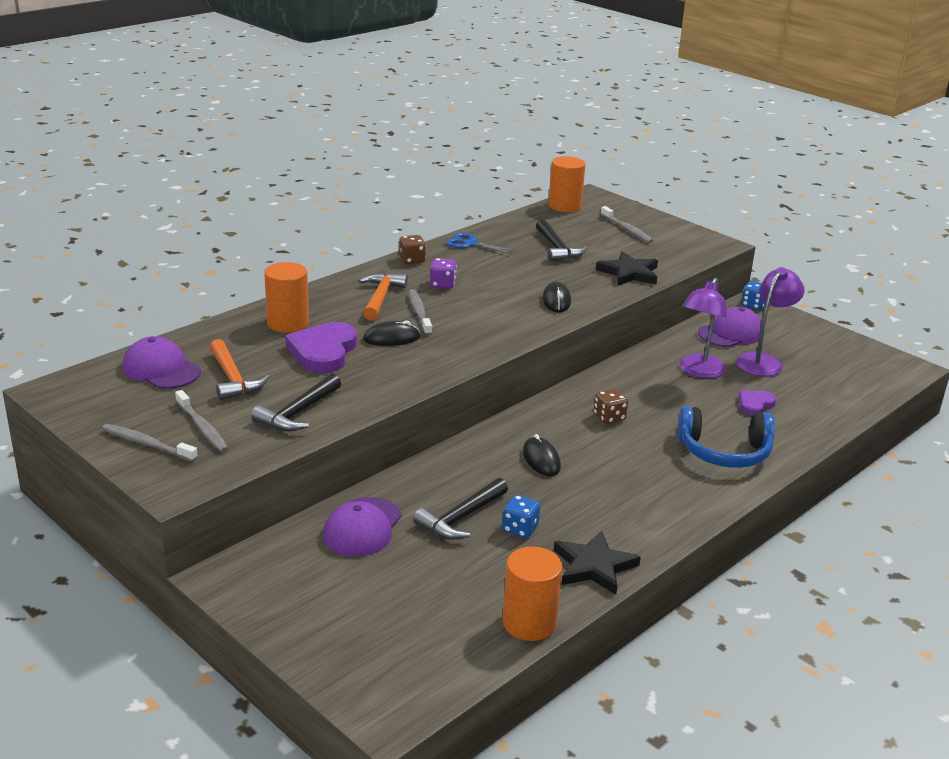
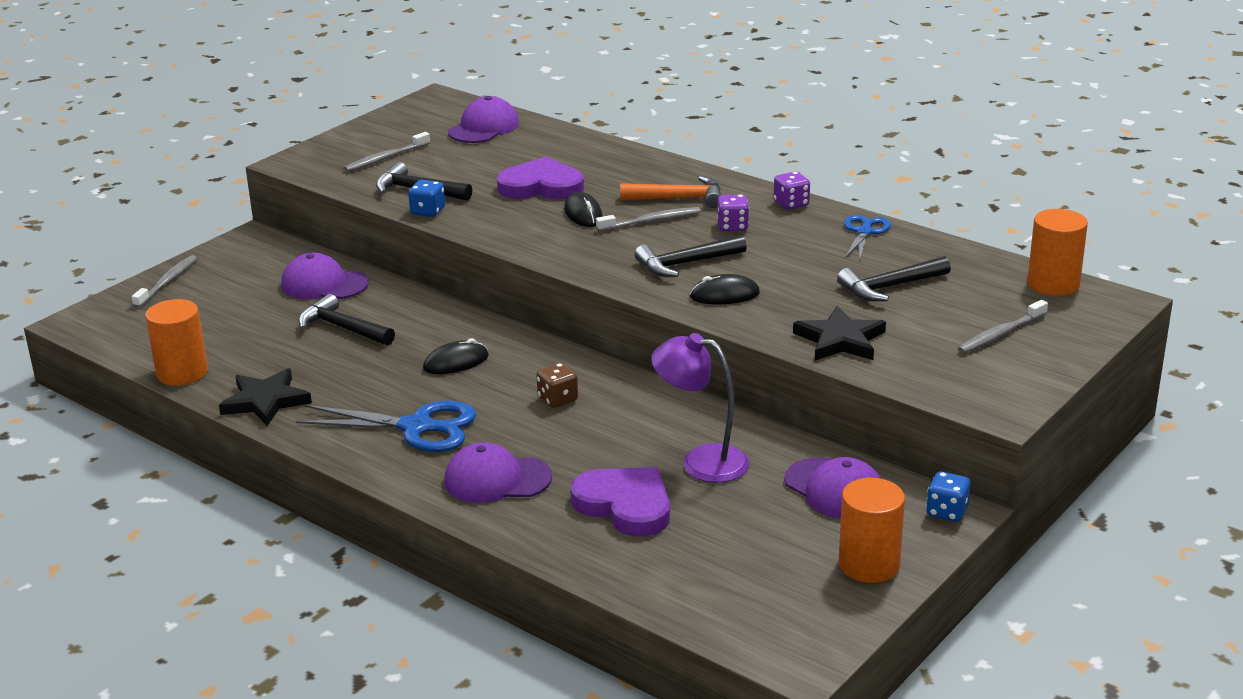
camera: 85 degrees right, 0 degrees up
grey toothbrush [102,424,198,462] -> grey toothbrush moved to [132,255,197,308]
orange hammer [210,339,269,400] -> none
orange cylinder [264,262,309,333] -> orange cylinder moved to [839,478,905,583]
brown dice [399,235,426,264] -> purple dice [774,172,810,210]
blue dice [502,495,540,538] -> blue dice moved to [408,180,445,217]
blue headphones [678,406,775,468] -> purple cap [444,442,552,503]
purple lamp [736,267,805,376] -> none
purple heart [738,391,776,415] -> purple heart [570,467,670,536], size x1.83
none -> blue scissors [296,401,476,452]
none -> black hammer [635,235,747,277]

